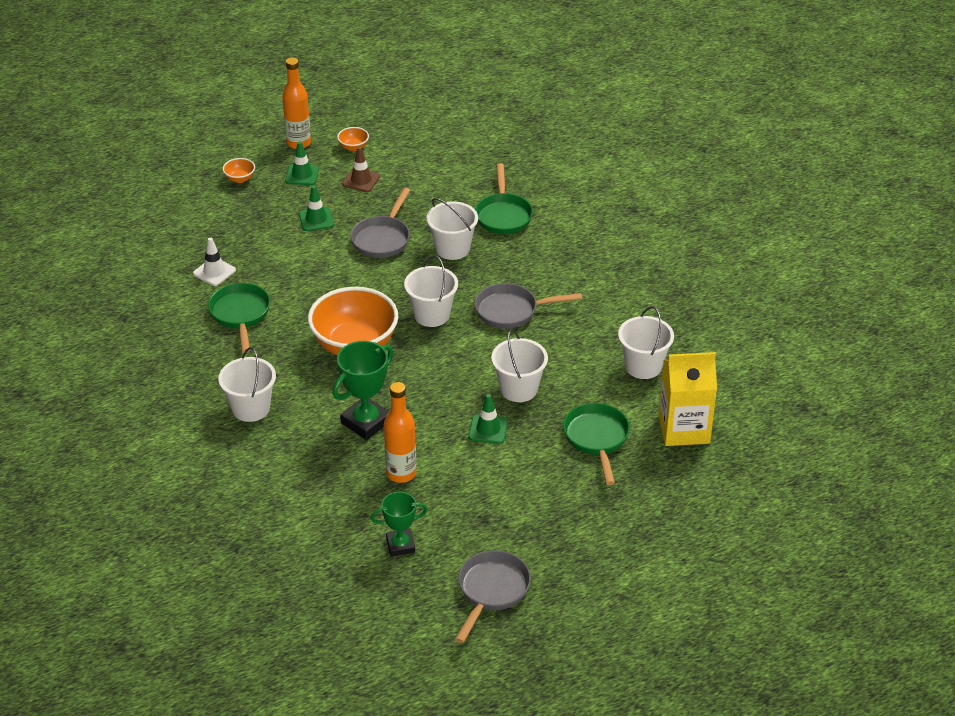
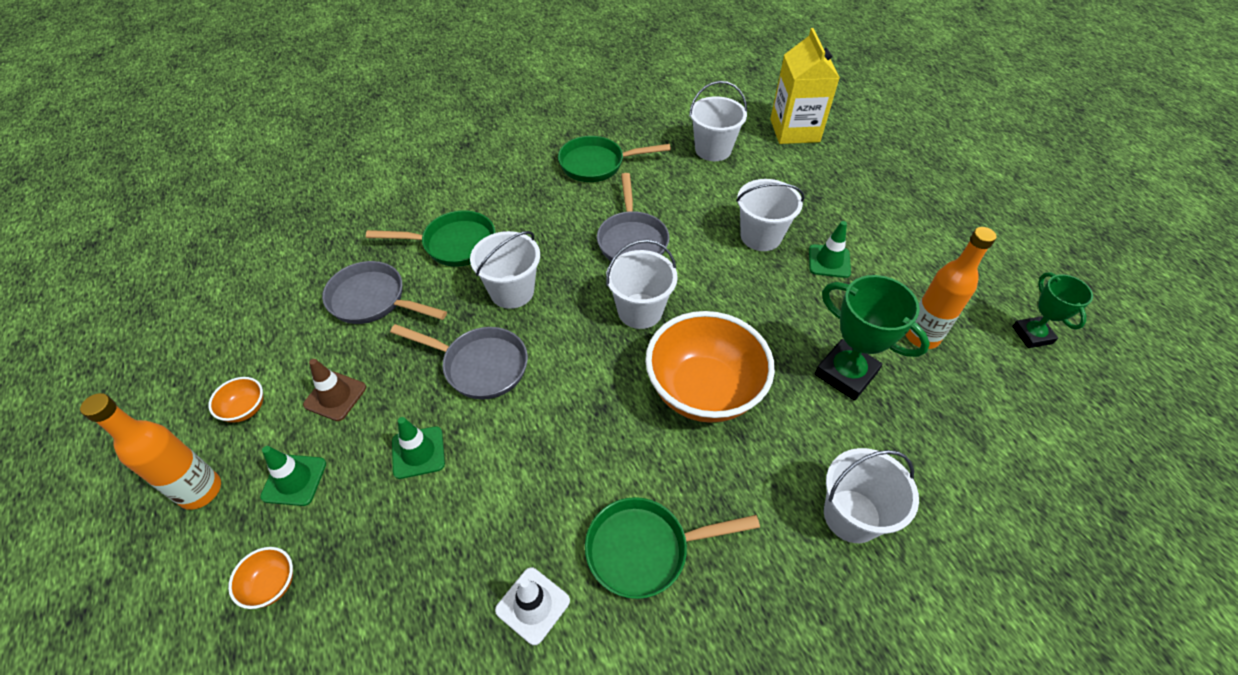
camera: 90 degrees left, 10 degrees up
grey pan [455,550,531,643] -> grey pan moved to [322,261,447,324]
green pan [563,403,630,485] -> green pan moved to [558,136,671,182]

